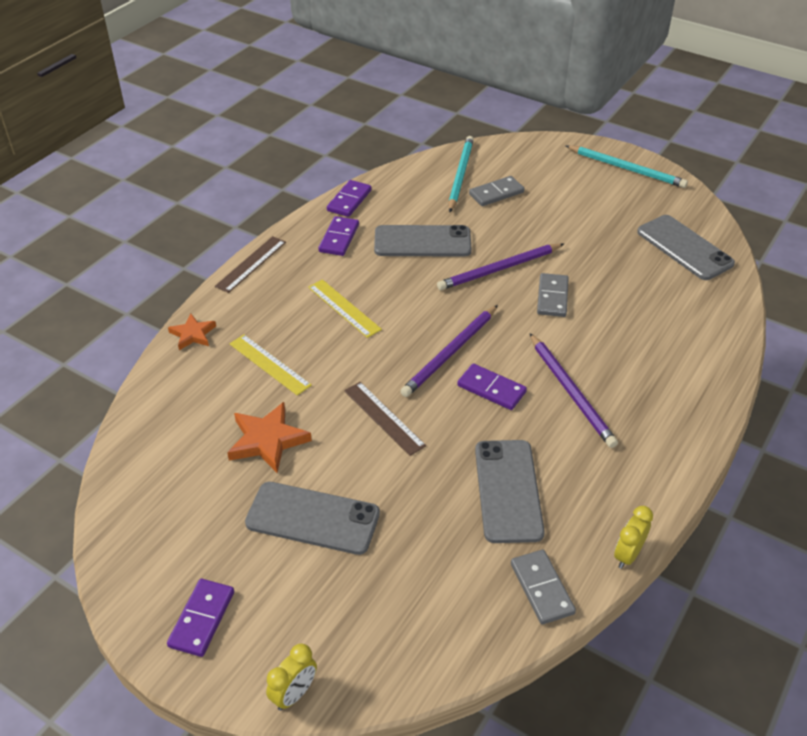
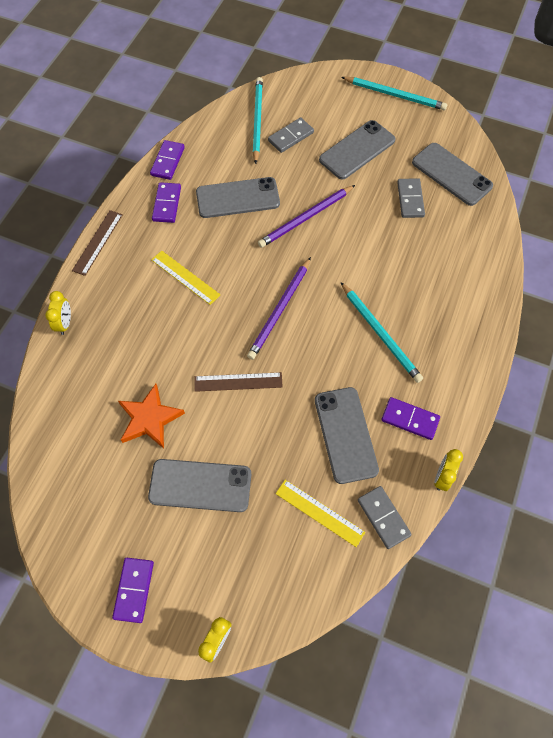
camera: 10 degrees left, 20 degrees up
orange star [168,314,216,350] -> yellow clock [45,291,71,335]
yellow ruler [230,335,312,396] -> yellow ruler moved to [276,480,366,547]
brown ruler [344,382,426,456] -> brown ruler turned 45 degrees counterclockwise [194,372,283,392]
purple domino [457,363,527,410] -> purple domino moved to [381,397,440,440]
purple pencil [530,333,618,448] -> turquoise pencil [341,282,423,383]
grey domino [537,273,569,317] -> grey domino moved to [397,178,425,218]
none -> grey phone [319,120,396,179]

